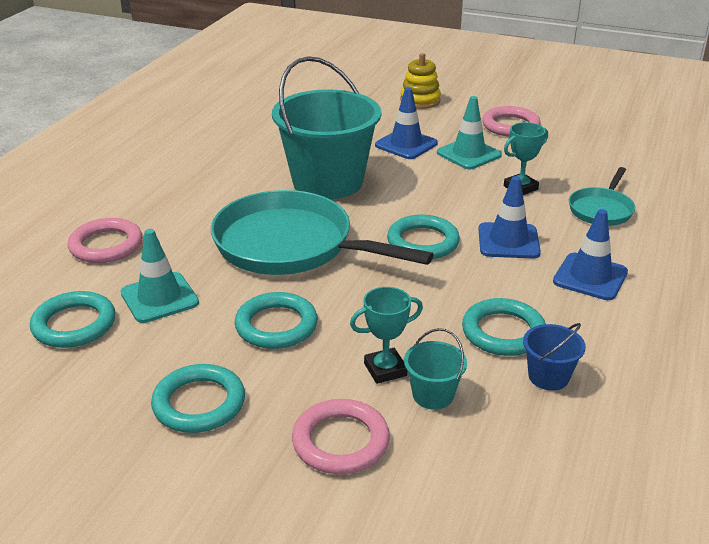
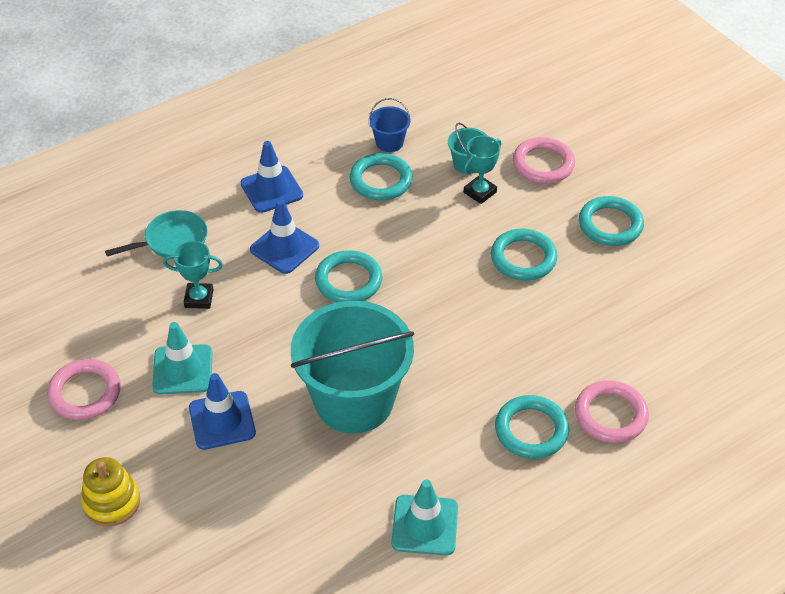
camera: 145 degrees left, 15 degrees up
turquoise ring [30,291,116,348] -> turquoise ring moved to [495,395,569,459]
turquoise traffic cone [121,229,199,323] -> turquoise traffic cone moved to [391,480,458,556]
turquoise pan [211,190,434,275] -> none
turquoise trophy [350,287,423,384] -> turquoise trophy turned 60 degrees counterclockwise [464,136,502,204]

